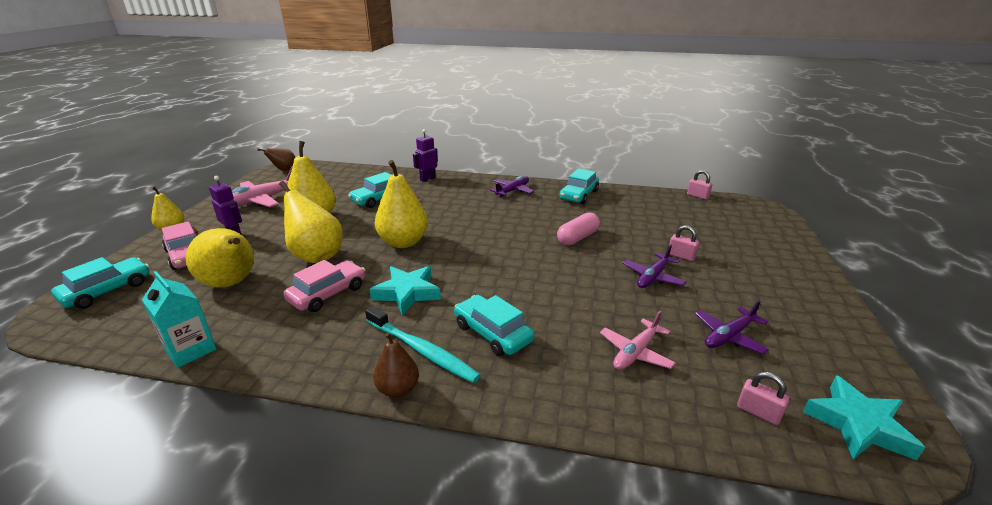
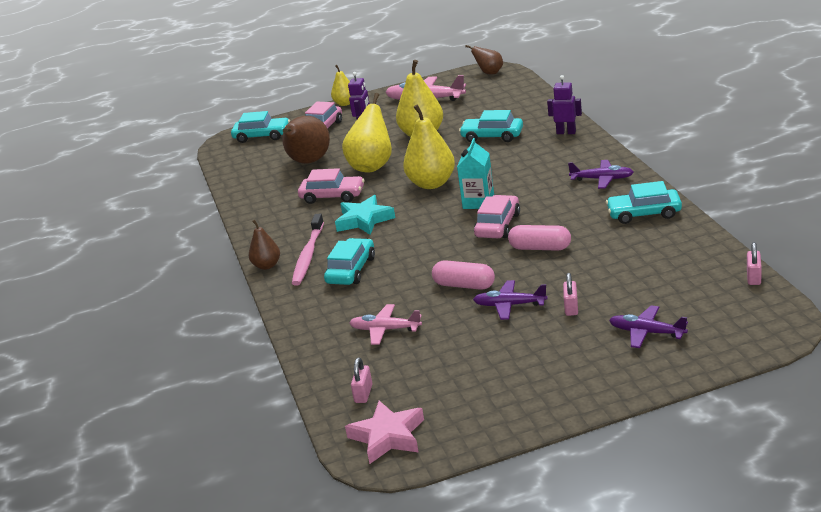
camera: 65 degrees right, 0 degrees up
turquoise carton [142,271,217,368] -> turquoise carton moved to [457,138,494,209]
yellow pear [186,228,254,288] -> brown pear [282,116,330,164]
turquoise toothbrush [365,306,481,383] -> pink toothbrush [292,214,324,285]
purple plane [695,301,769,354] -> purple plane moved to [609,305,688,348]
turquoise star [803,375,925,460] -> pink star [345,401,424,464]
none -> pink capsule [432,260,495,290]
none -> pink car [474,195,520,238]

